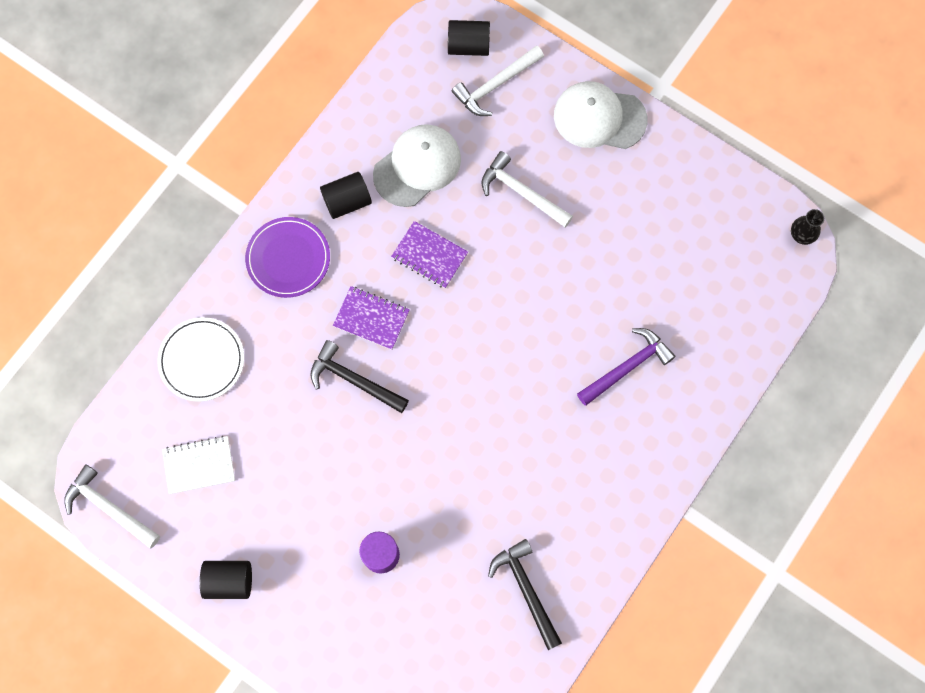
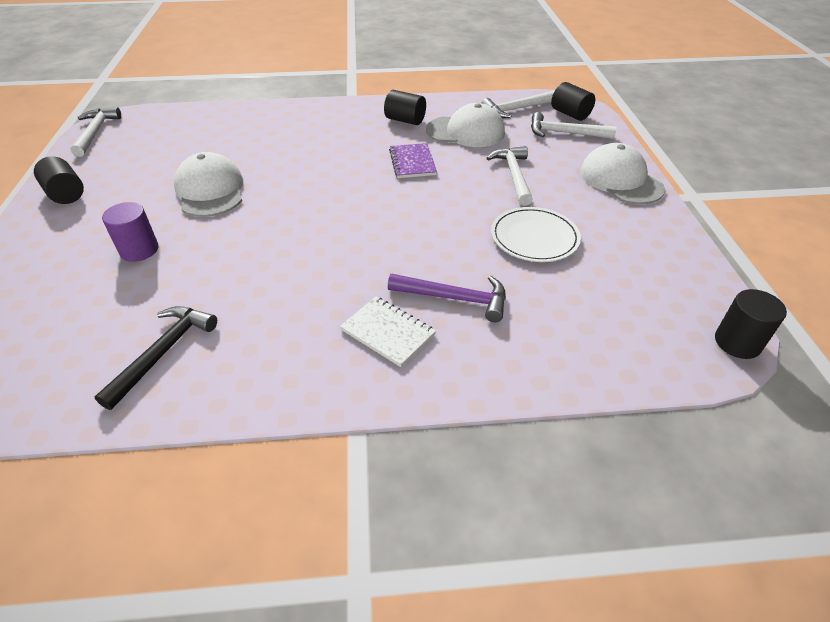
camera: 50 degrees right, 30 degrees down
white plate [157,317,244,402] -> white plate moved to [491,207,581,262]
white notebook [162,436,235,494] -> white notebook moved to [340,297,436,367]
purple plate [245,217,330,298] -> none
black hammer [310,340,409,413] -> none
purple notebook [333,286,410,350] -> none
black vase [791,209,824,245] -> black cylinder [715,289,787,359]
none -> white cap [174,152,243,217]
none -> white hammer [482,90,555,118]

